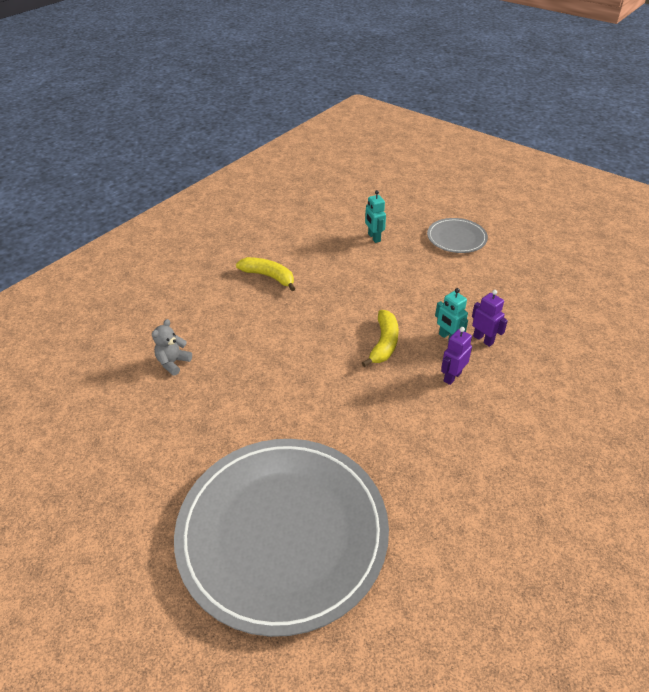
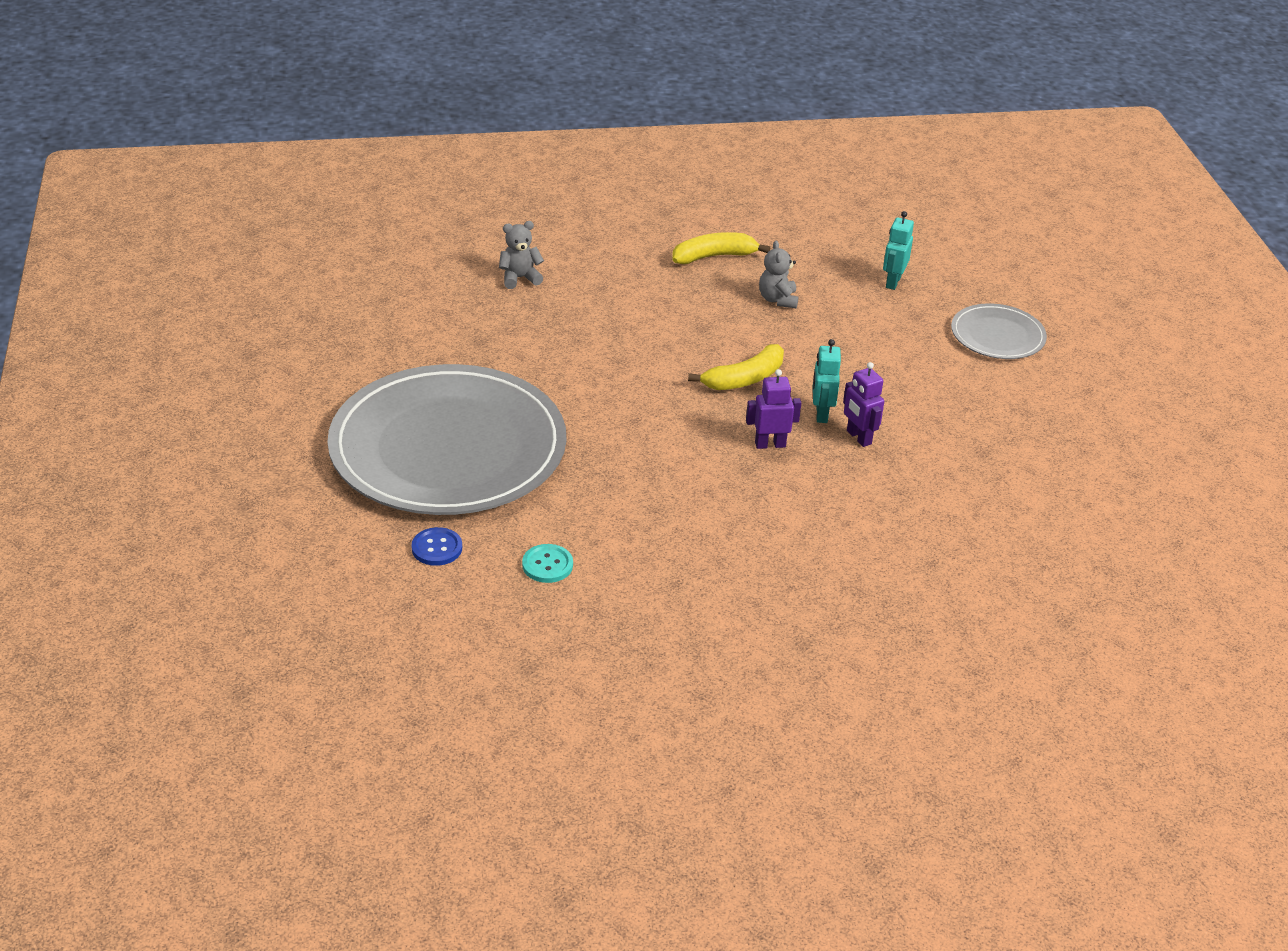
camera: 40 degrees right, 5 degrees down
yellow banana [236,257,295,291] -> yellow banana turned 90 degrees counterclockwise [672,232,770,264]
purple robot [472,290,508,347] -> purple robot turned 150 degrees clockwise [843,362,884,447]
none -> blue button [411,527,462,566]
none -> turquoise button [522,544,573,583]
none -> grey teddy bear [759,241,798,309]

